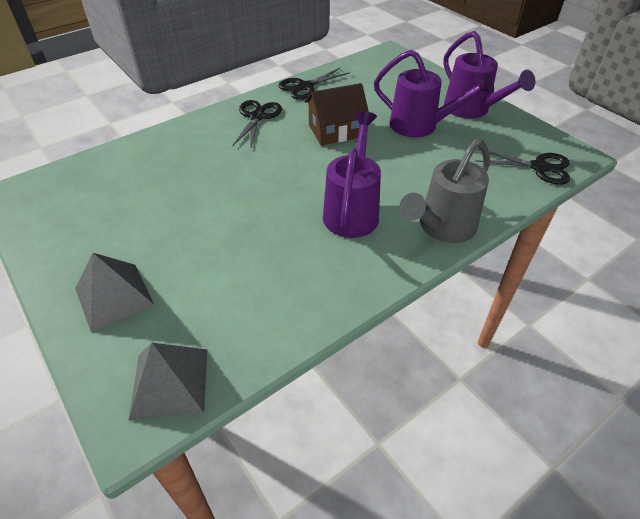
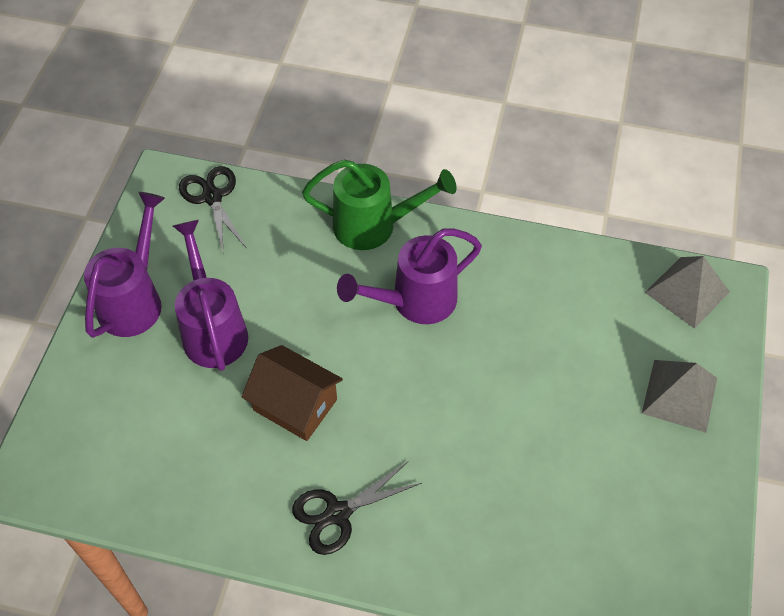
camera: 130 degrees left, 10 degrees up
black scissors [278,68,349,100] -> none
grey watering can [399,139,490,243] -> green watering can [302,159,457,250]

